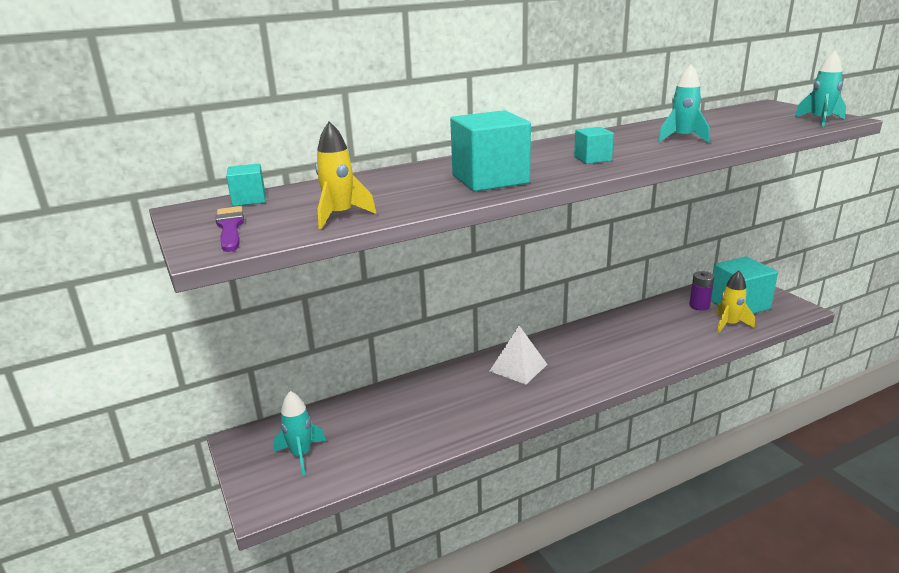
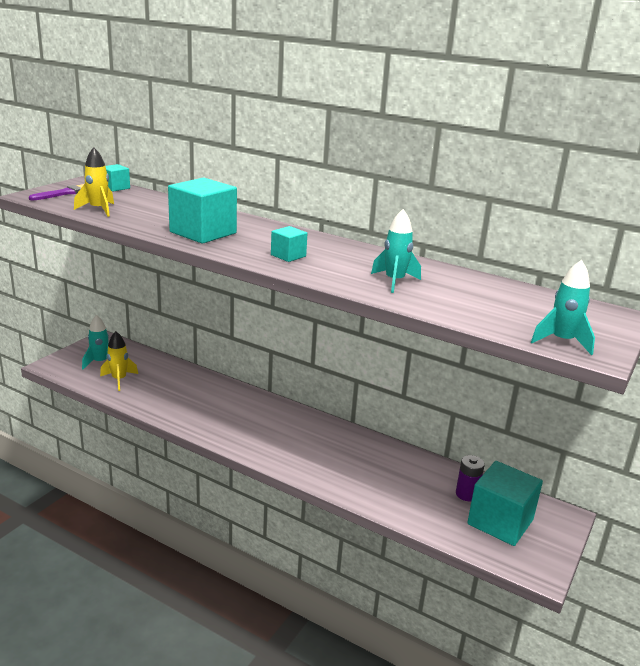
camera: 55 degrees right, 0 degrees up
white pyramid [490,326,548,385] -> none
yellow rocket [716,271,755,334] -> yellow rocket moved to [100,331,138,391]

